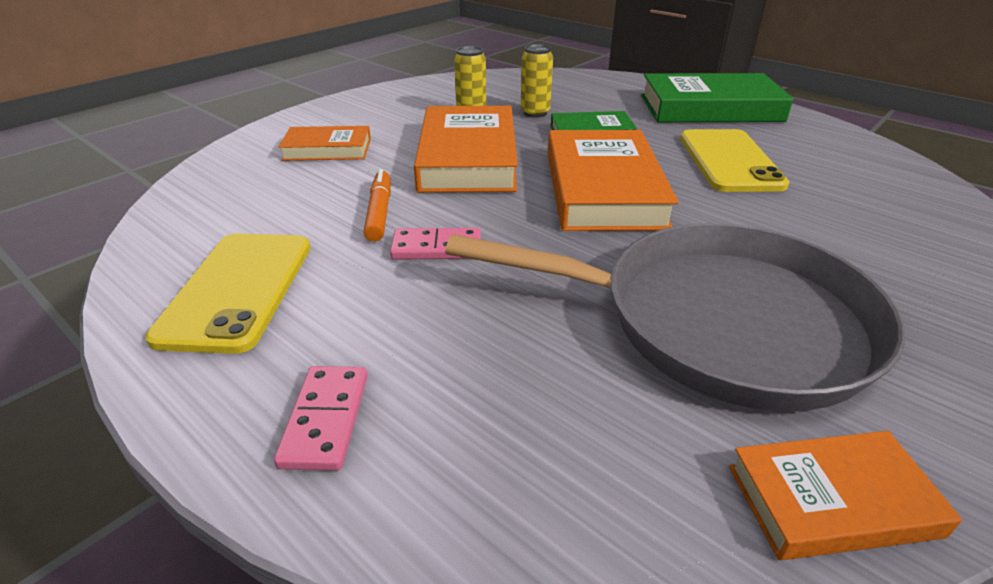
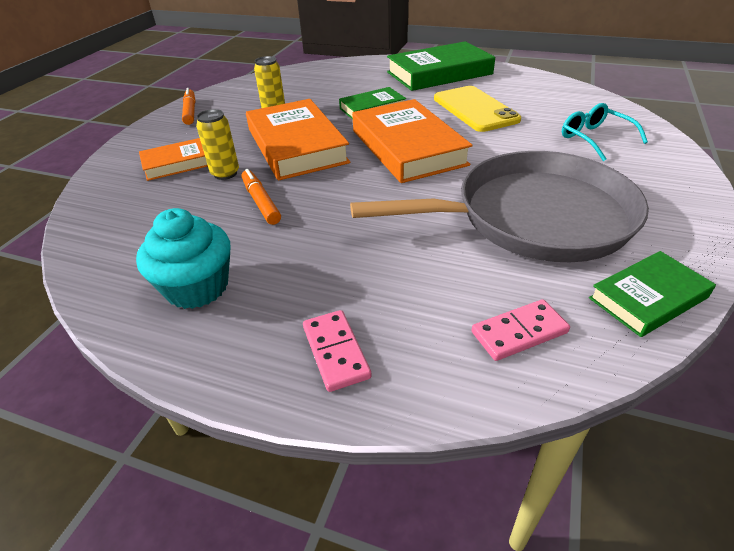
camera: 20 degrees left, 5 degrees up
yellow phone [145,233,311,354] -> turquoise cupcake [136,208,231,309]
pink domino [390,228,481,260] -> pink domino moved to [472,299,570,361]
yellow can [521,44,553,118] -> yellow can moved to [196,109,239,180]
orange book [729,431,962,560] -> green book [589,251,716,337]
none -> orange marker [182,88,195,125]
none -> turquoise glasses [562,103,648,161]

